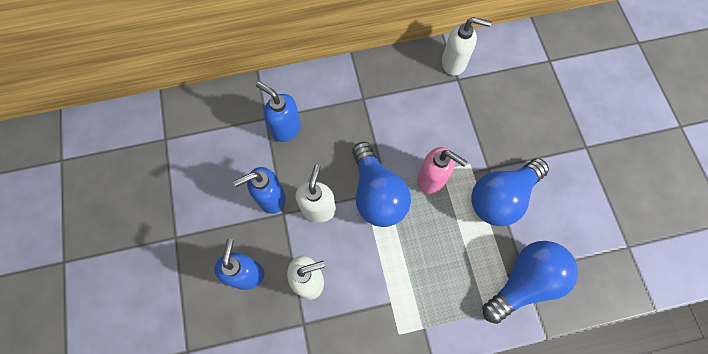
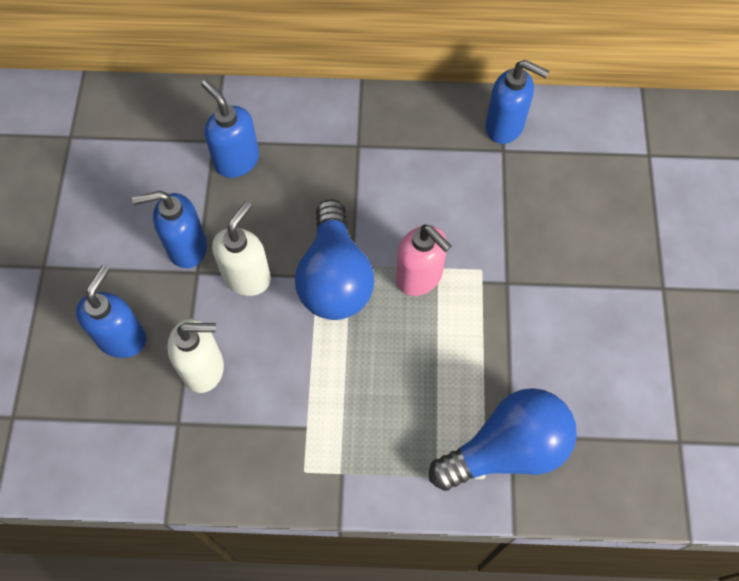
camera: 15 degrees right, 5 degrees down
white soap dispenser [442,17,491,75] -> blue soap dispenser [485,60,549,144]
blue light bulb [471,158,549,226] -> none

